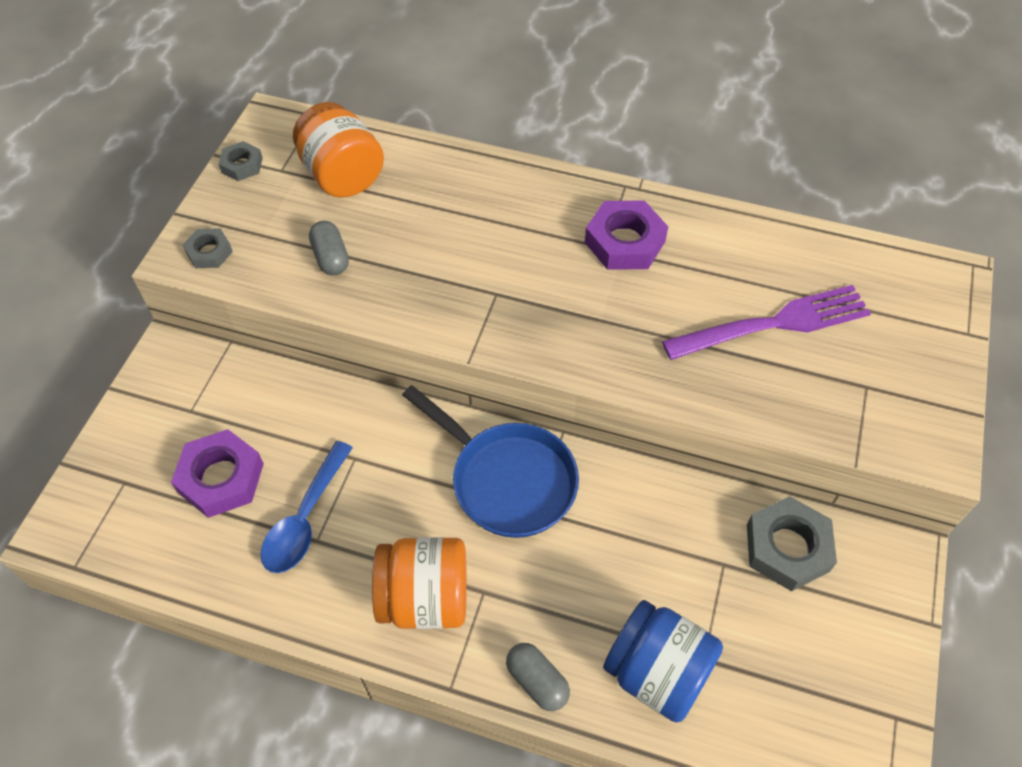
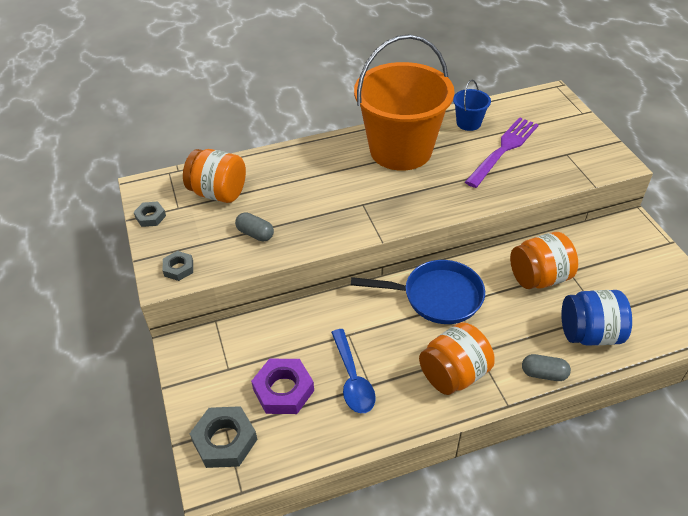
camera: 35 degrees left, 10 degrees down
purple nut [585,200,668,270] -> orange bucket [354,34,455,171]
grey nut [747,496,837,591] -> grey nut moved to [189,406,257,468]
none -> blue bucket [453,80,491,131]
none -> orange jar [510,232,578,289]

